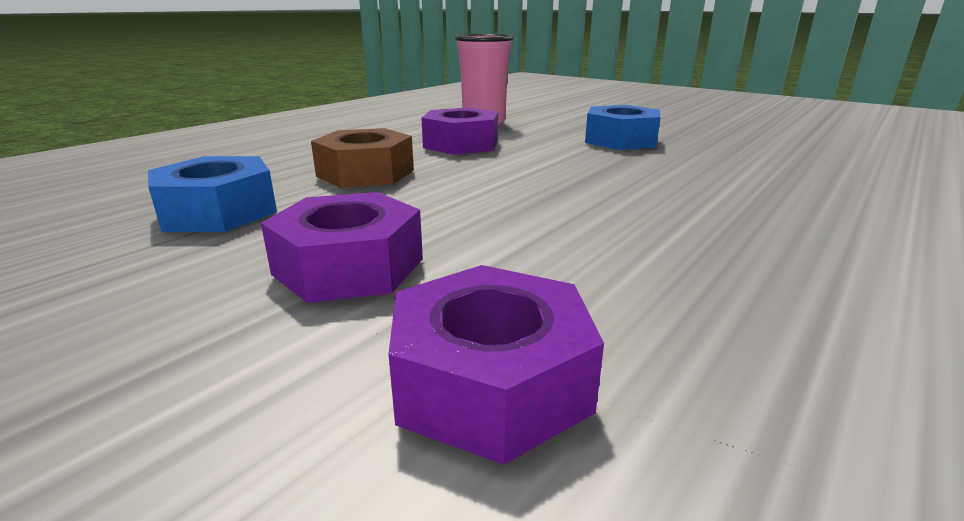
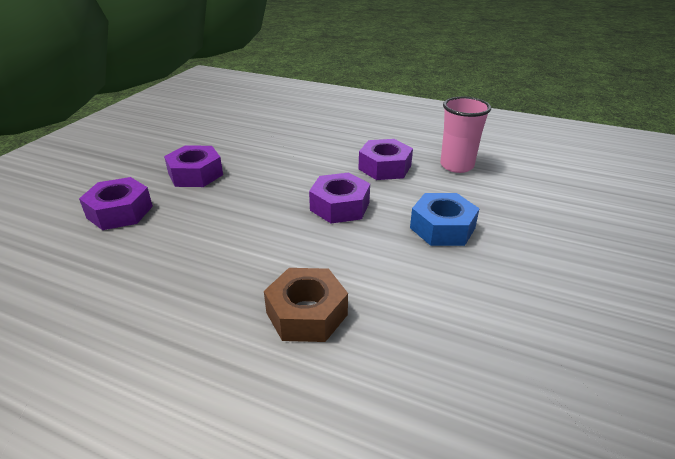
camera: 75 degrees right, 10 degrees up
blue nut [148,156,277,232] -> none
brown nut [311,128,414,188] -> brown nut moved to [264,268,348,342]
none -> purple nut [309,173,370,223]

